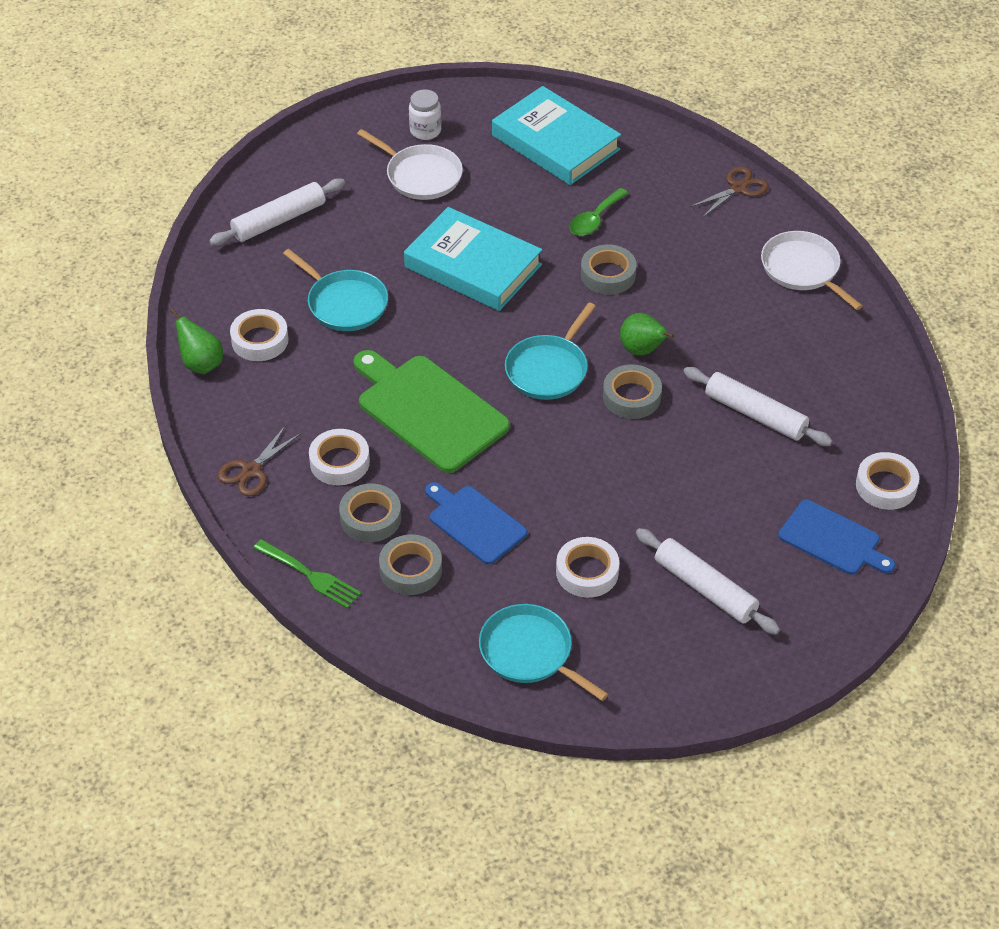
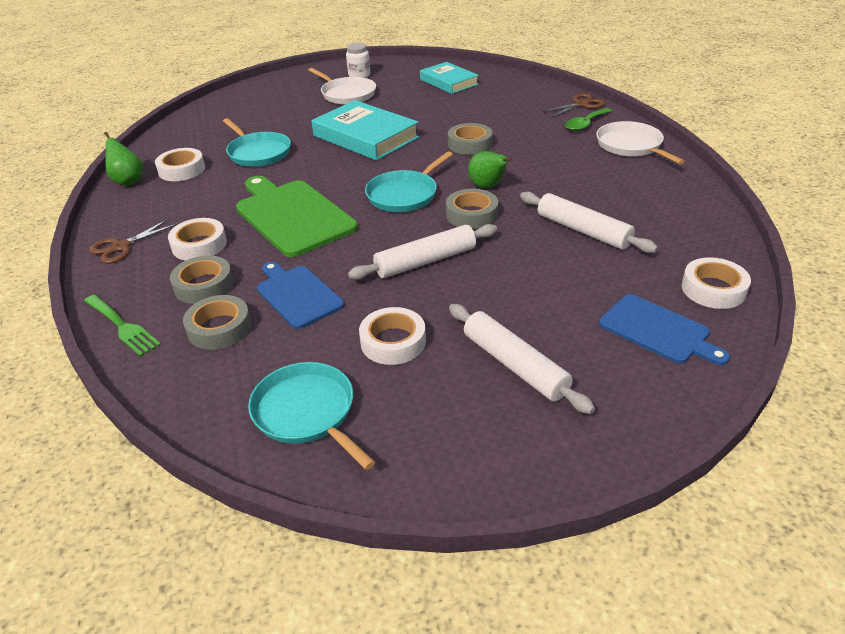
camera: 10 degrees right, 10 degrees down
white rolling pin [209,178,345,246] -> white rolling pin moved to [348,224,497,280]
turquoise book [492,86,621,185] -> turquoise book [420,62,479,94], size x0.65
green spoon [570,188,628,236] -> green spoon moved to [565,108,612,131]

